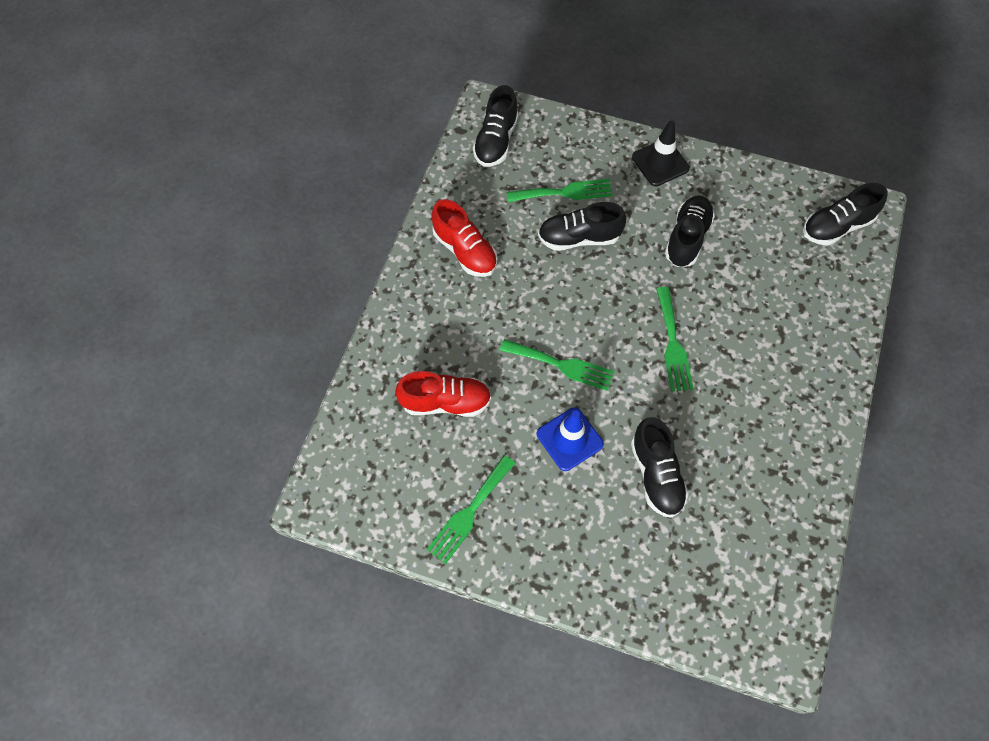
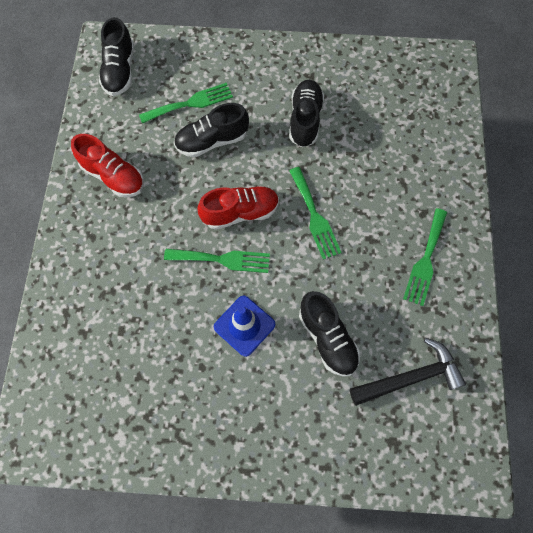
camera: 15 degrees left, 5 degrees up
red shoe [395,371,492,417] -> red shoe moved to [198,186,279,230]
green fork [426,455,515,564] -> green fork moved to [403,208,447,306]
black traffic cone [632,120,690,186] -> none
black shoe [803,183,888,246] -> none
none -> black hammer [350,338,466,406]

